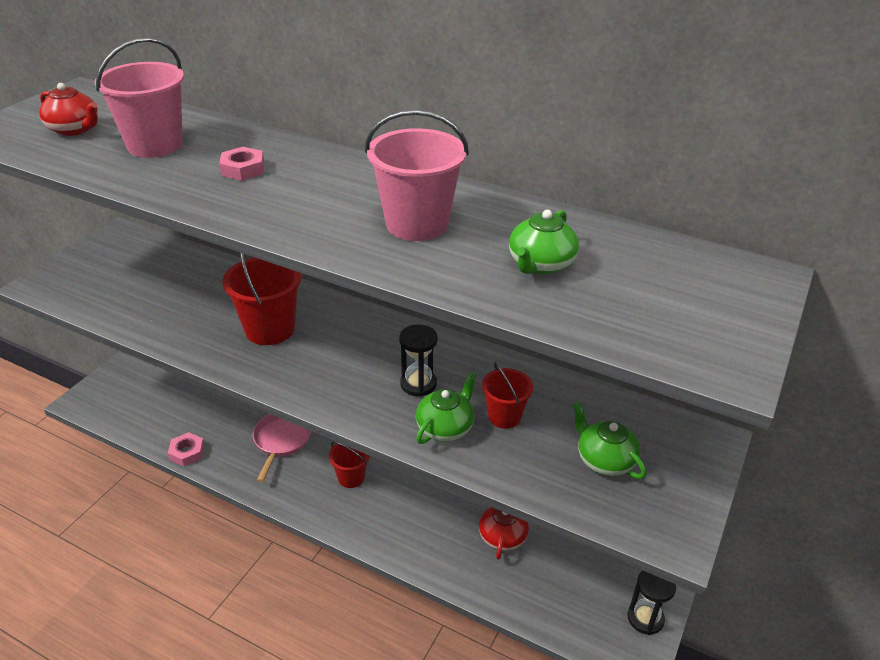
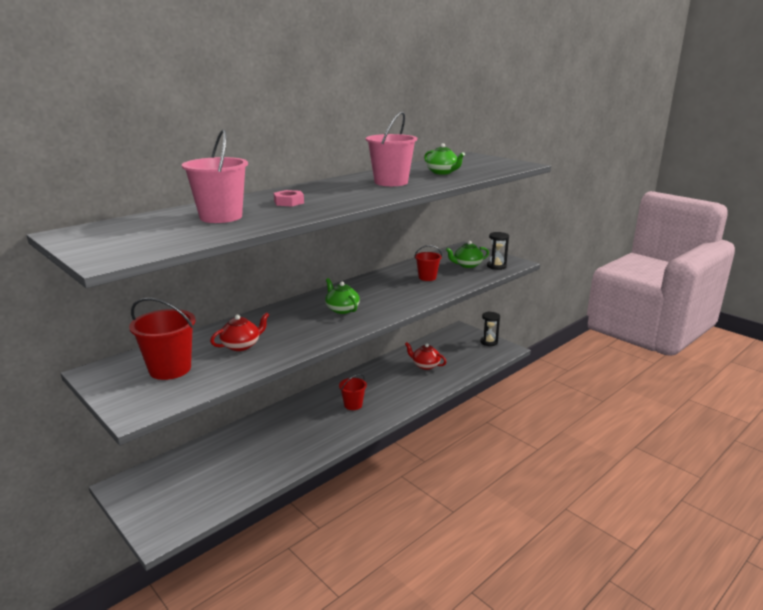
camera: 70 degrees left, 15 degrees down
red teapot [39,83,98,136] -> red teapot moved to [210,312,269,351]
pink nut [168,432,205,466] -> none
red bucket [223,253,301,345] -> red bucket moved to [129,298,195,380]
pink pan [253,414,311,482] -> none
black hourglass [399,324,438,397] -> black hourglass moved to [487,232,509,270]
green teapot [416,371,477,444] -> green teapot moved to [325,278,360,314]

